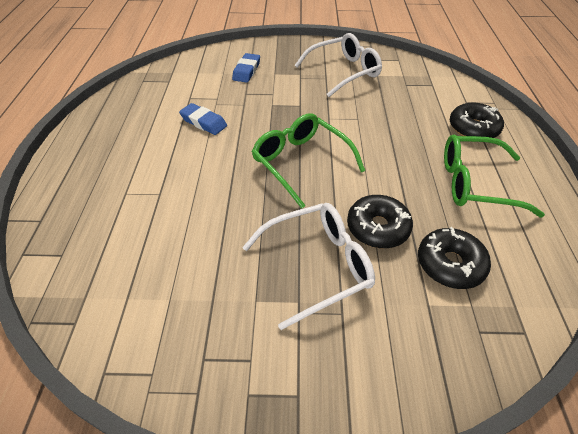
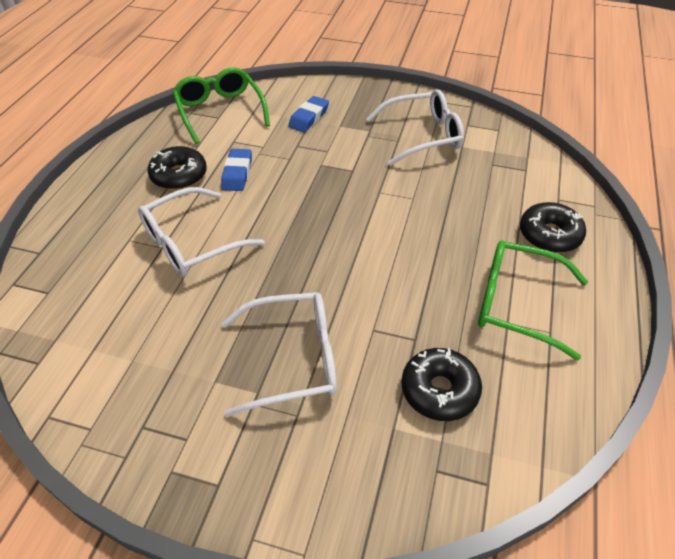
camera: 15 degrees right, 0 degrees up
blue eraser [179,103,227,135] -> blue eraser turned 45 degrees clockwise [221,149,252,191]
green glasses [252,113,365,209] -> green glasses moved to [173,67,270,144]
black donut [347,195,413,248] -> black donut moved to [148,146,207,190]
none -> white glasses [138,187,265,276]

